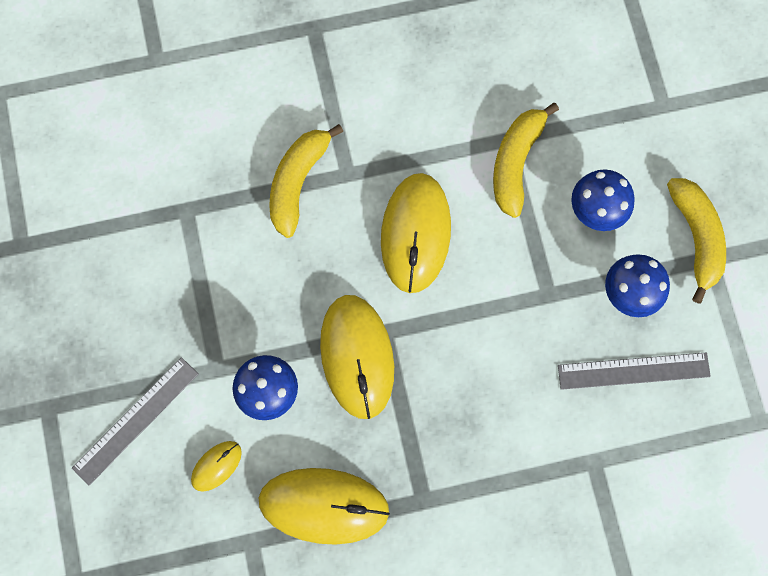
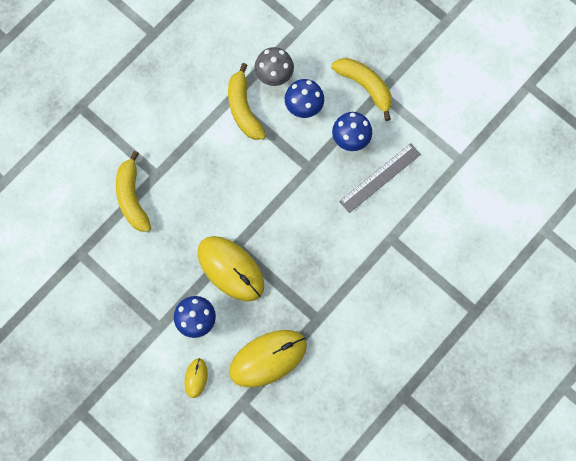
camera: 35 degrees left, 0 degrees up
grey ruler [72,357,199,485] -> none
yellow mouse [381,173,451,293] -> none
none -> grey mushroom [254,47,294,86]

